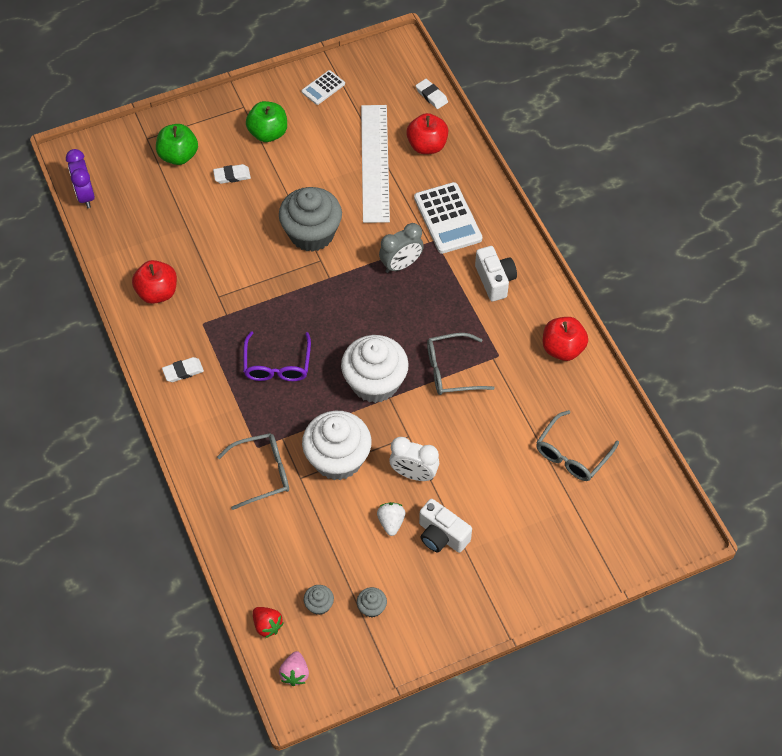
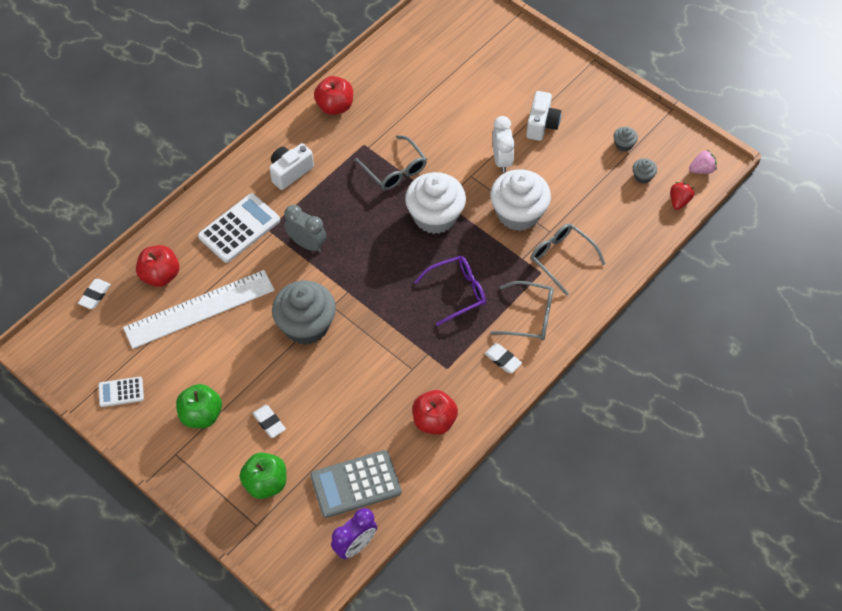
camera: 115 degrees left, 0 degrees up
white calculator [301,70,345,105] -> white calculator turned 150 degrees clockwise [98,377,144,407]
white strawberry [377,502,405,536] -> none
grey glasses [536,410,619,481] -> grey glasses moved to [490,281,553,340]
none -> grey calculator [310,450,401,518]

